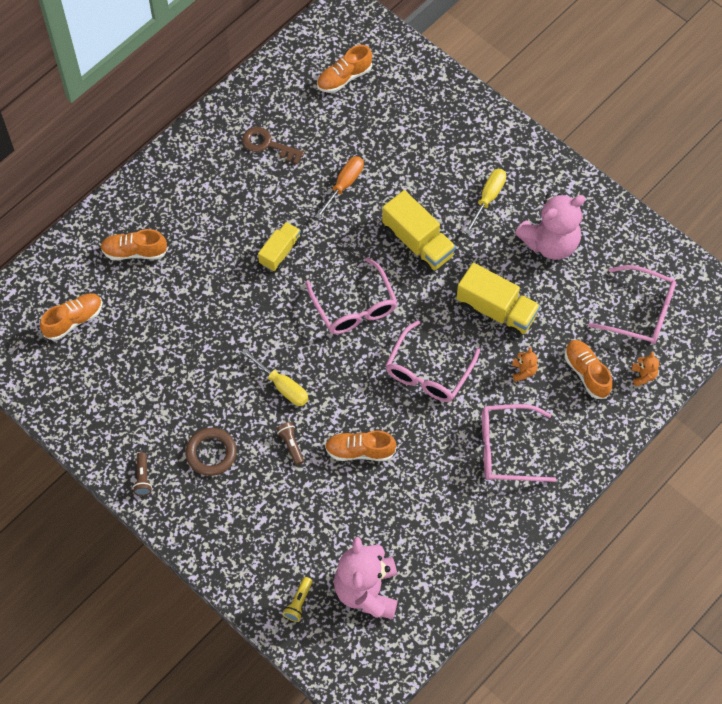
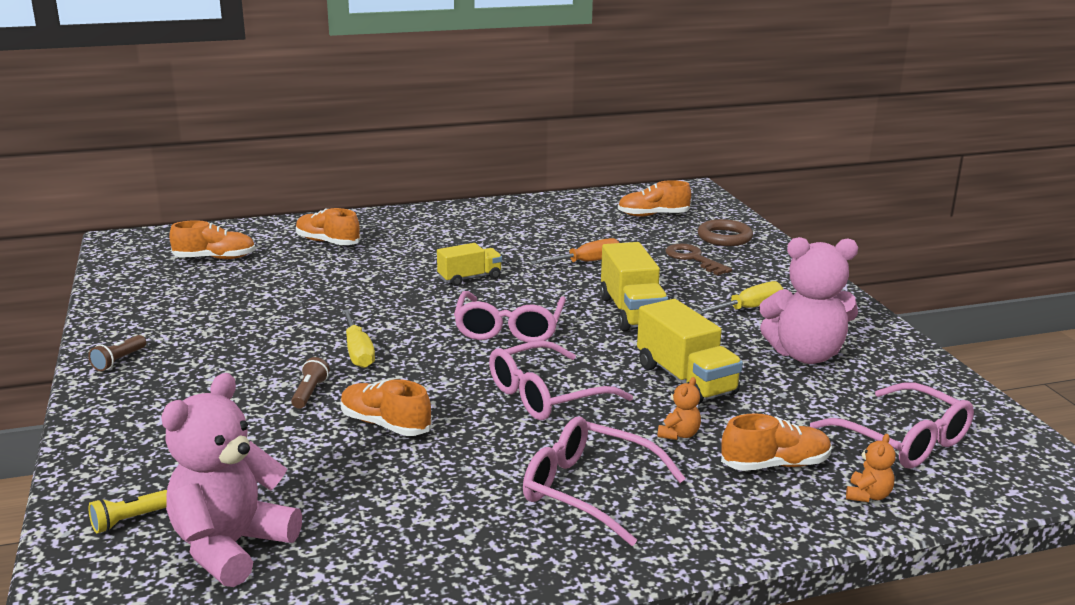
camera: 30 degrees right, 40 degrees down
brown ring [186,428,237,476] -> brown ring moved to [697,219,753,246]
brown key [242,127,305,165] -> brown key moved to [665,244,732,276]
orange shoe [565,340,613,399] -> orange shoe turned 75 degrees clockwise [721,413,831,471]

